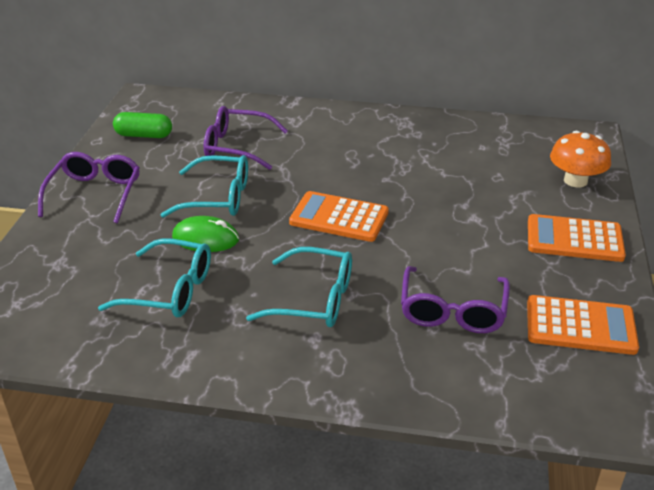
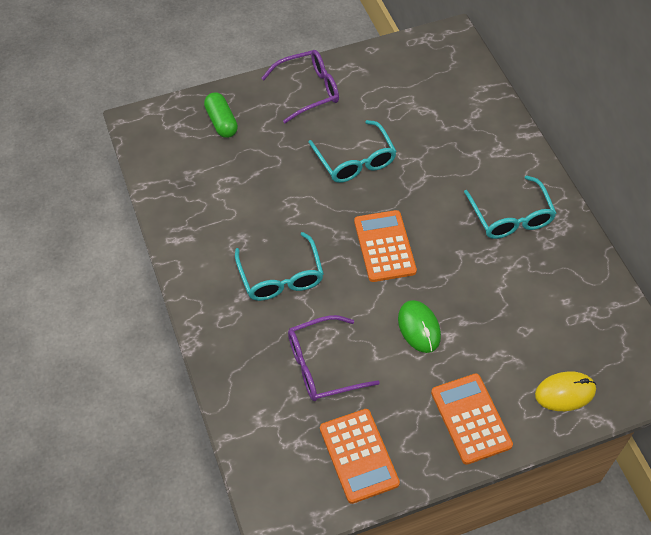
camera: 60 degrees right, 20 degrees up
turquoise glasses [98,238,211,317] -> turquoise glasses moved to [464,176,557,239]
green capsule [113,112,172,138] -> green capsule moved to [204,93,238,138]
green mouse [172,216,239,252] -> green mouse moved to [398,300,441,353]
purple glasses [204,106,288,170] -> none
orange mushroom [550,131,611,187] -> yellow mouse [535,371,596,411]

